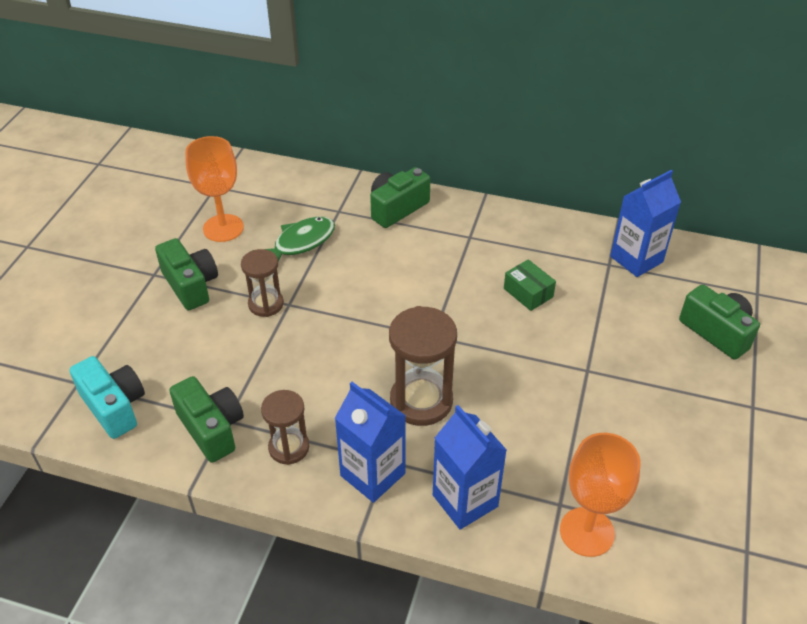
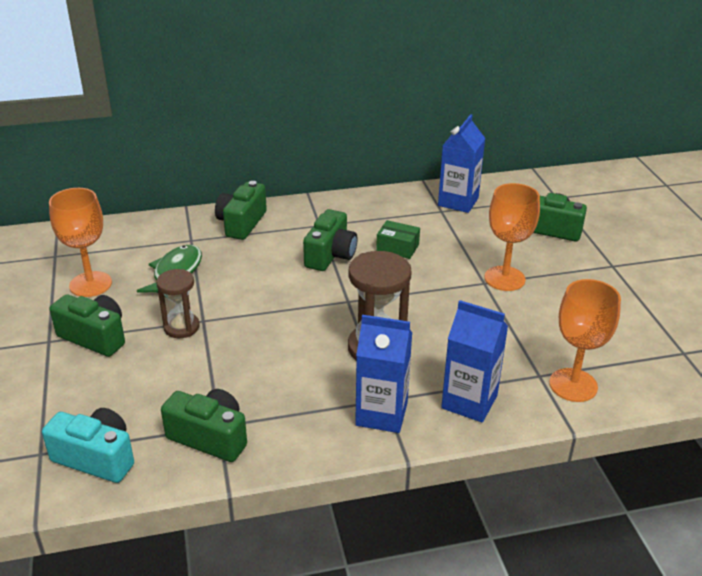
camera: 30 degrees left, 10 degrees down
brown hourglass [261,390,309,465] -> none
none -> green camera [303,209,358,271]
none -> orange goblet [484,183,540,291]

